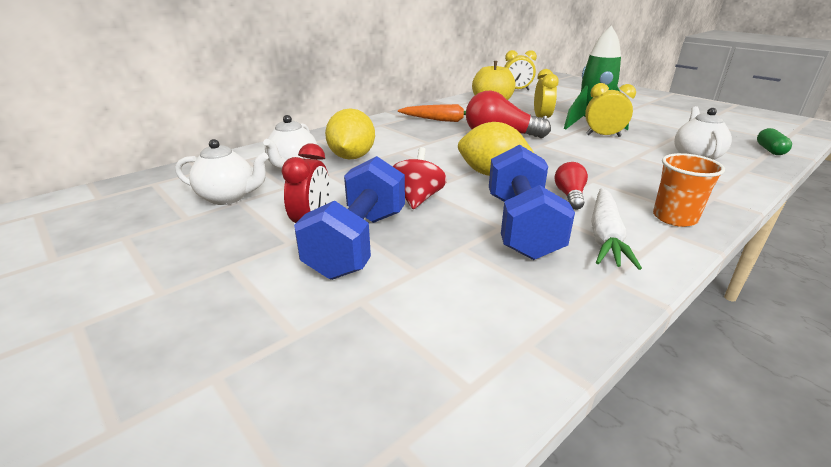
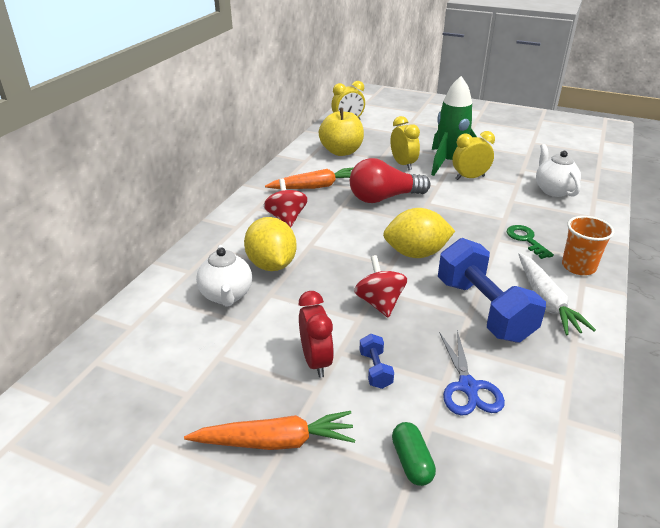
camera: 25 degrees left, 5 degrees up
white teapot [175,139,269,205] -> none
blue dumbbell [294,156,405,280] -> blue dumbbell [360,334,394,389], size x0.43
red light bulb [555,162,588,210] -> none
green capsule [757,128,792,155] -> green capsule moved to [392,422,436,486]
none -> orange carrot [184,411,355,450]
none -> red spinning top [264,179,308,228]
none -> blue scissors [439,330,505,416]
none -> green key [507,225,554,259]

